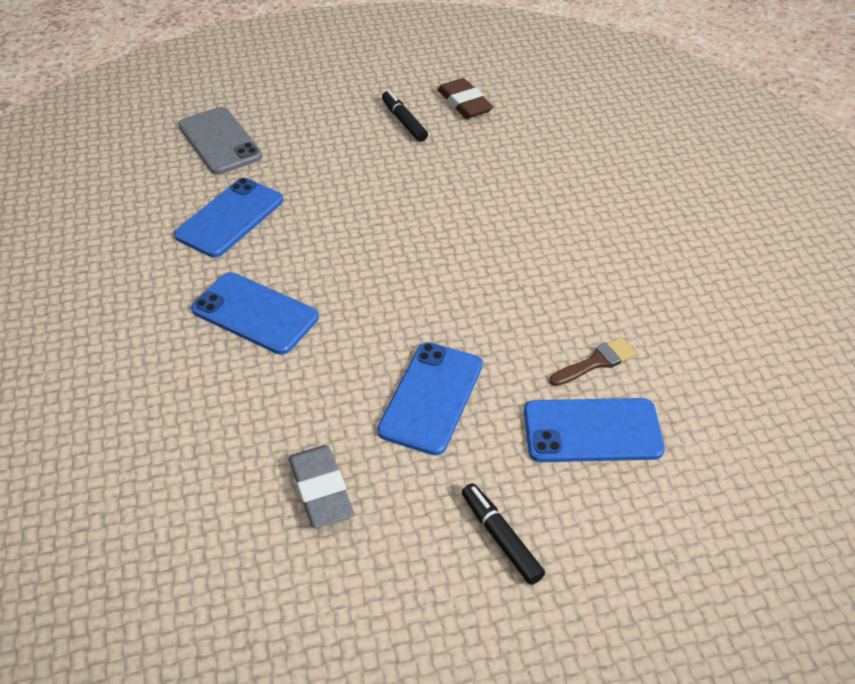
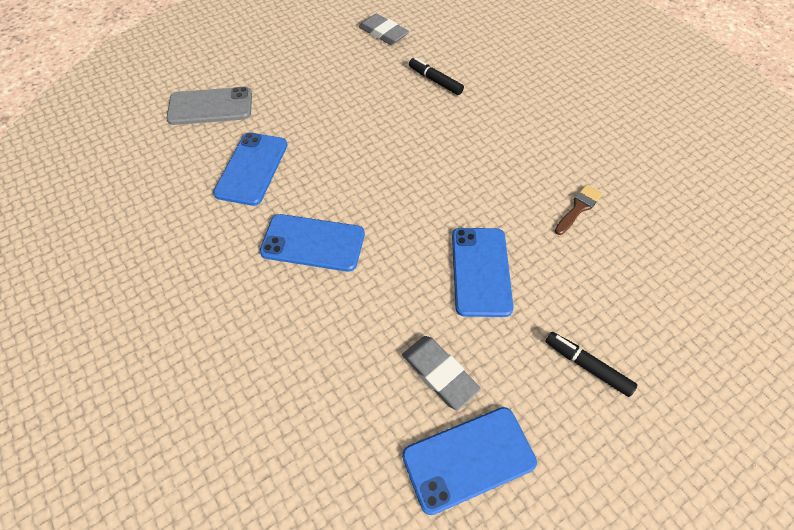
camera: 20 degrees left, 10 degrees up
grey phone [178,107,262,174] -> grey phone turned 45 degrees counterclockwise [167,87,252,125]
black marker [382,90,428,142] -> black marker moved to [409,57,464,95]
brown eraser [437,78,493,119] -> grey eraser [359,14,409,45]
blue phone [524,398,665,462] -> blue phone moved to [402,407,537,515]

